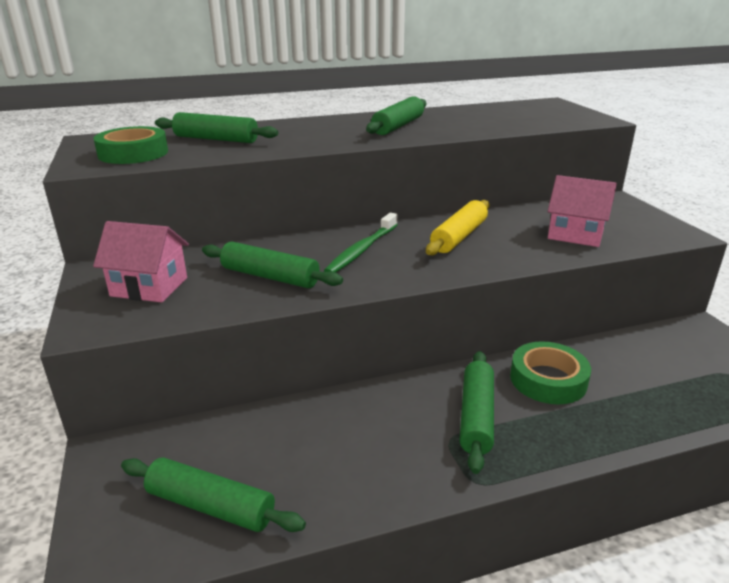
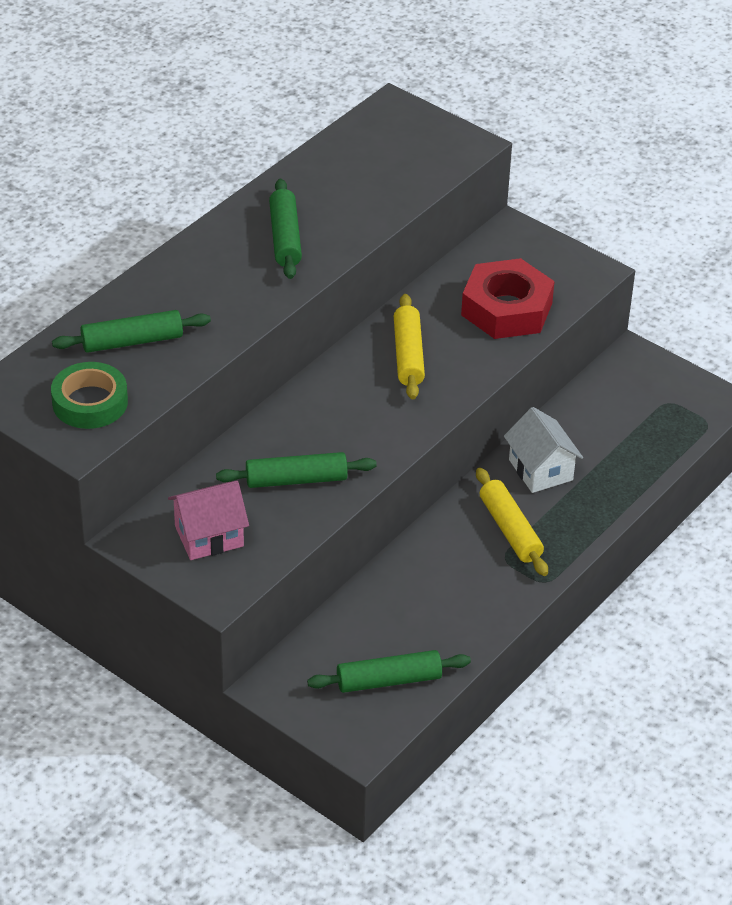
camera: 35 degrees left, 15 degrees up
green toothbrush [324,213,398,272] -> none
green rolling pin [460,351,494,474] -> yellow rolling pin [476,467,548,576]
green tape [510,341,591,404] -> white house [504,407,583,493]
pink house [548,175,617,247] -> red nut [461,258,555,339]

